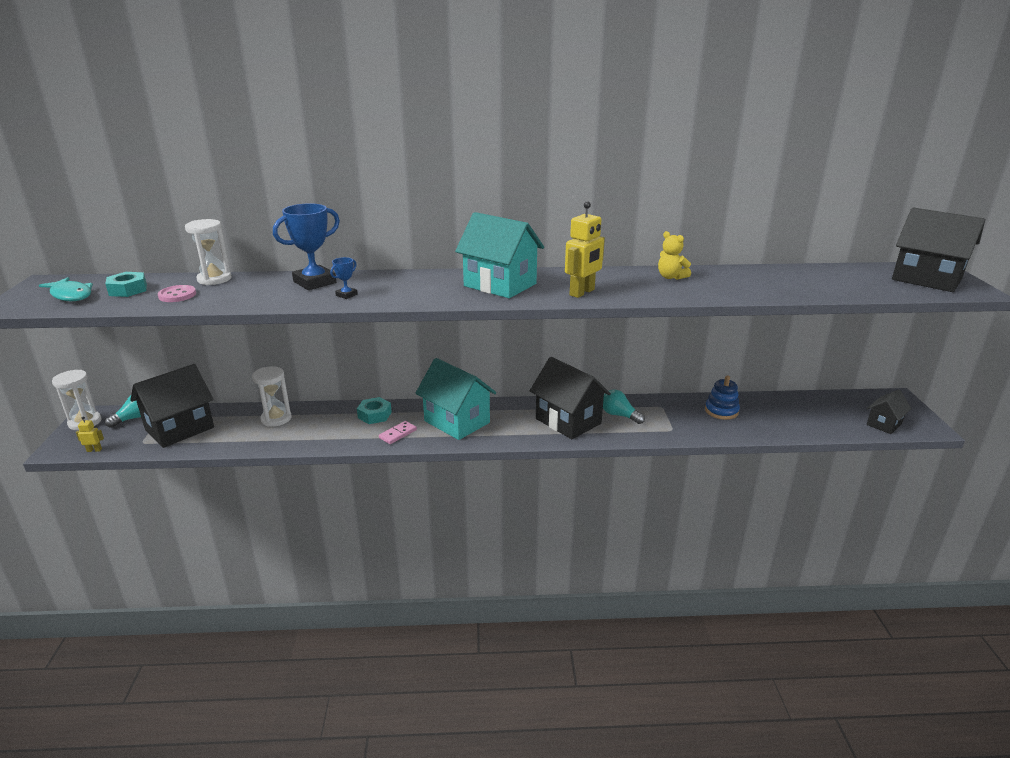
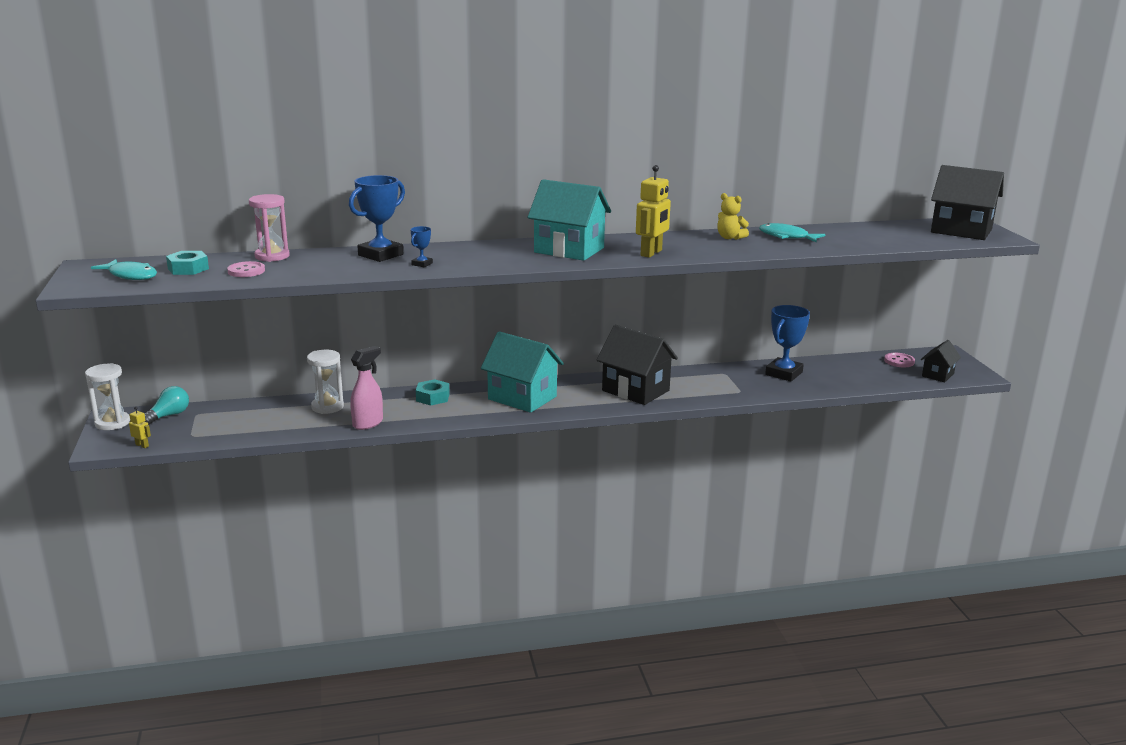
camera: 10 degrees left, 5 degrees down
yellow robot [76,417,104,452] -> yellow robot turned 45 degrees clockwise [129,407,151,448]
black house [130,364,214,448] -> none
white hourglass [185,219,231,285] -> pink hourglass [249,194,290,262]
pink domino [379,421,417,444] -> none
turquoise light bulb [603,390,645,424] -> none
blue stacking toy [705,375,740,420] -> blue trophy [765,305,810,382]
none -> pink spray bottle [350,346,383,430]
none -> turquoise fish [759,223,826,242]
none -> pink button [884,353,915,368]

